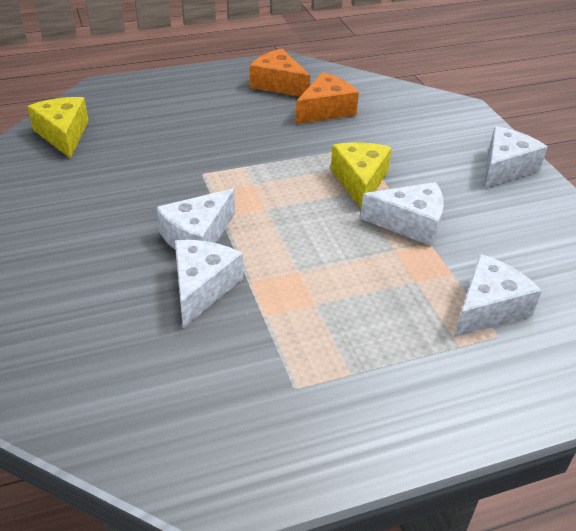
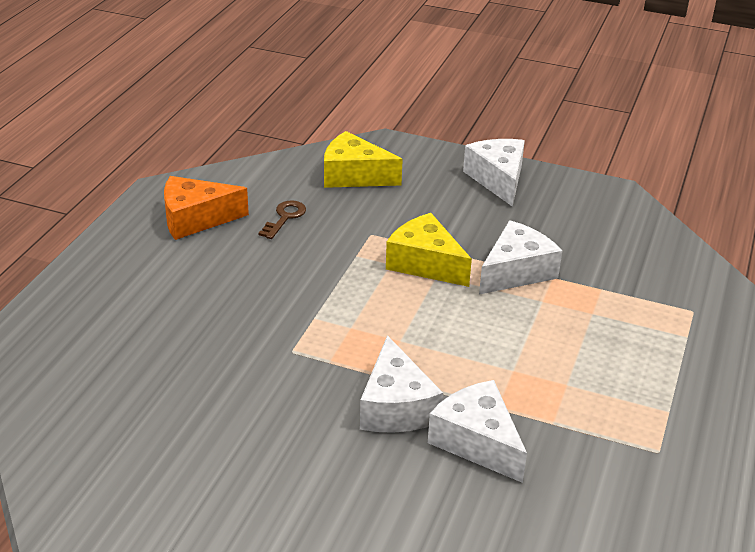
camera: 50 degrees left, 5 degrees down
yellow cheese [27,97,89,158] -> yellow cheese moved to [324,131,403,188]
orange cheese [295,72,359,124] -> brown key [259,200,306,239]
white cheese [454,254,542,337] -> none

